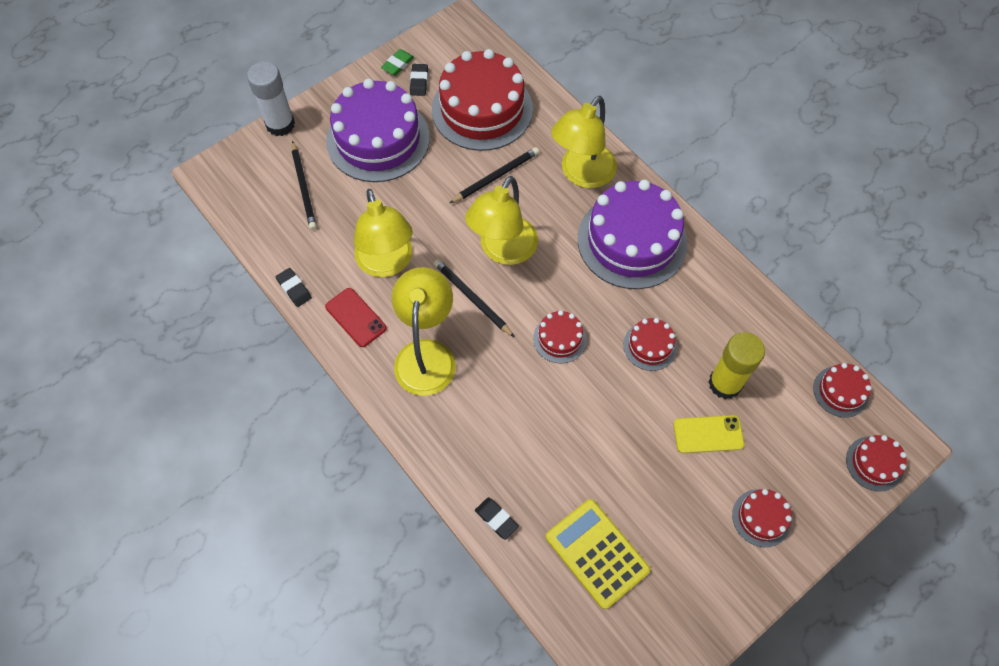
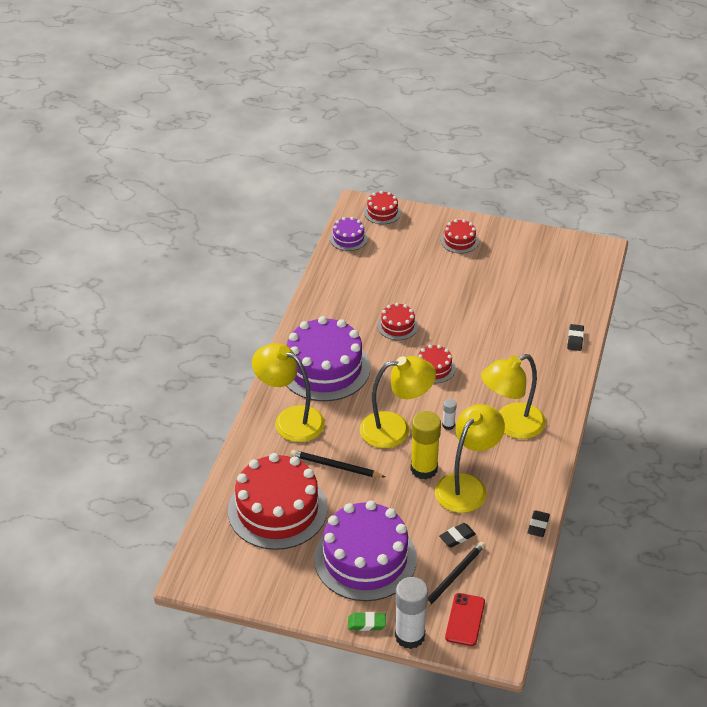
camera: 125 degrees left, 20 degrees down
red phone [325,288,387,347] -> red phone moved to [445,593,485,646]
green eraser [381,49,414,75] -> green eraser moved to [348,612,386,631]
black eraser [410,64,428,96] -> black eraser moved to [439,523,476,547]
black pencil [434,259,514,337] -> white glue stick [442,399,457,430]
yellow calculator [546,499,650,609] -> none
yellow lamp [551,96,617,188] -> yellow lamp turned 150 degrees counterclockwise [252,343,325,442]
yellow phone [674,415,744,453] -> none
yellow glue stick [709,332,765,399] -> yellow glue stick moved to [410,411,441,479]
red cake [813,363,872,418] -> purple cake [330,217,368,251]

